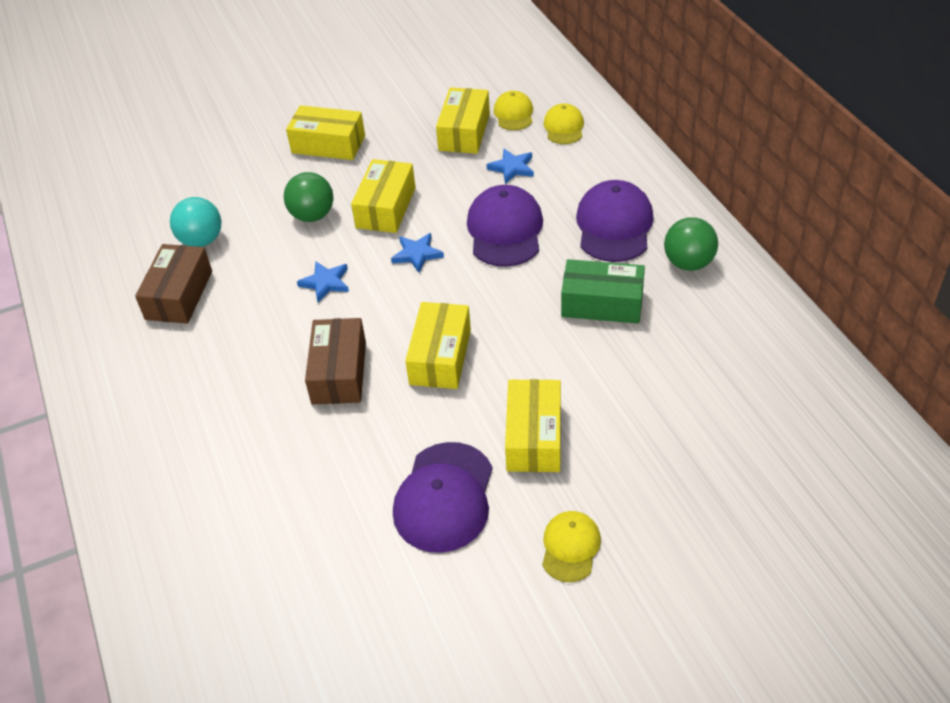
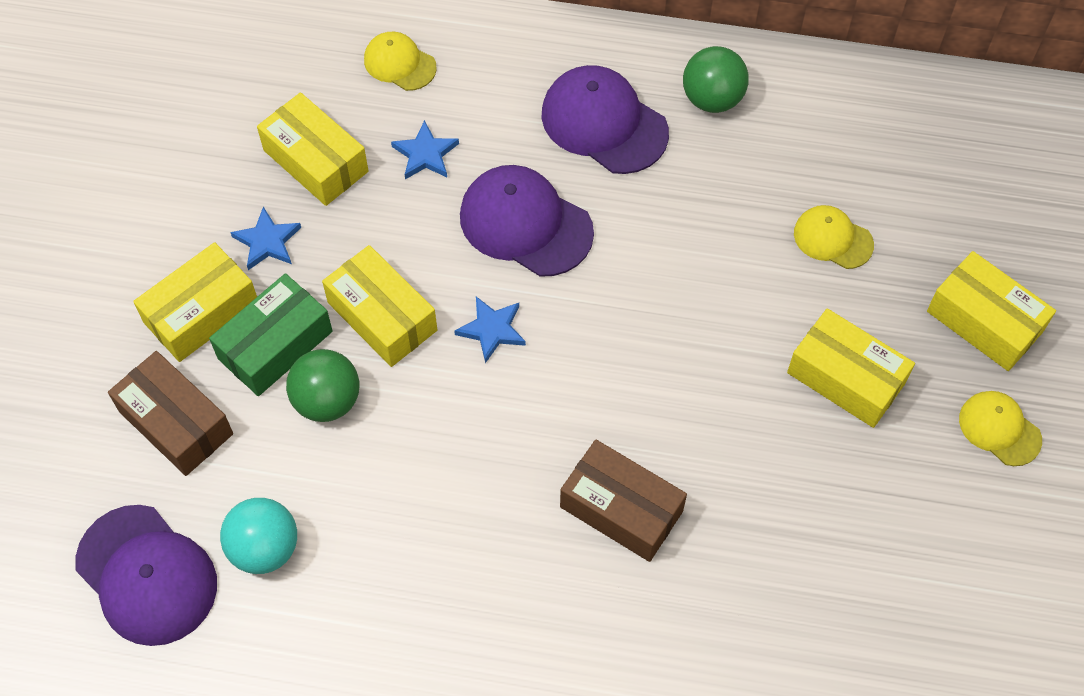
camera: 60 degrees left, 15 degrees up
brown box [135,244,212,324] -> brown box moved to [108,351,233,476]
blue star [297,262,349,302] -> blue star moved to [230,207,301,270]
purple cap [393,442,493,553] -> purple cap moved to [75,505,217,646]
yellow box [405,302,471,389] -> yellow box moved to [927,251,1056,371]
yellow cap [494,91,533,130] -> yellow cap moved to [794,205,874,269]
green box [561,259,645,324] -> green box moved to [209,273,333,396]

